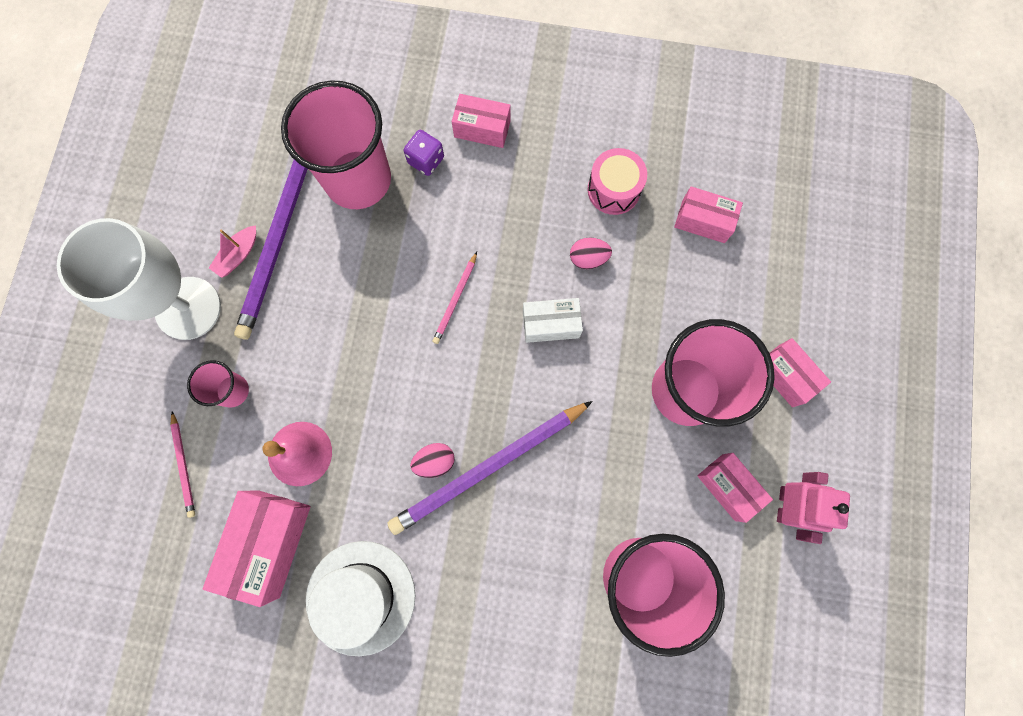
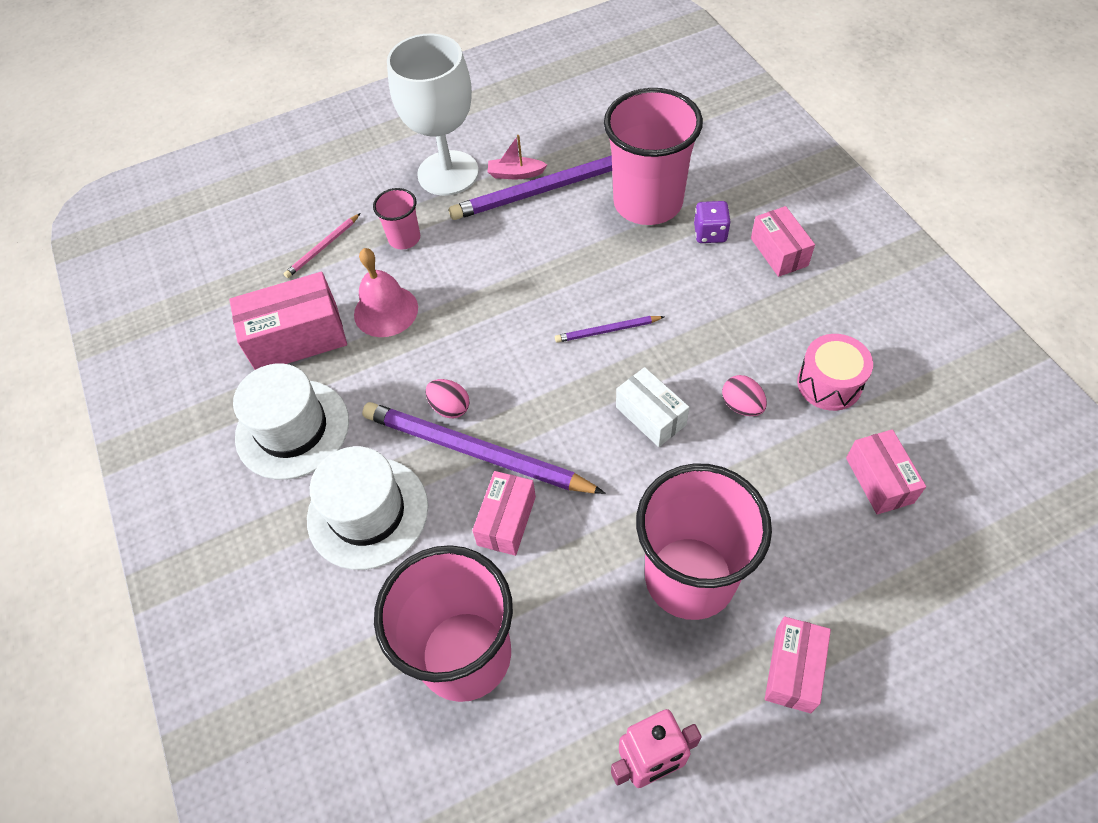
camera: 60 degrees right, 20 degrees down
pink pencil [432,252,477,344] -> purple pencil [555,316,665,343]
pink box [697,453,773,523] -> pink box moved to [472,471,536,556]
none -> white hat [307,446,428,570]

